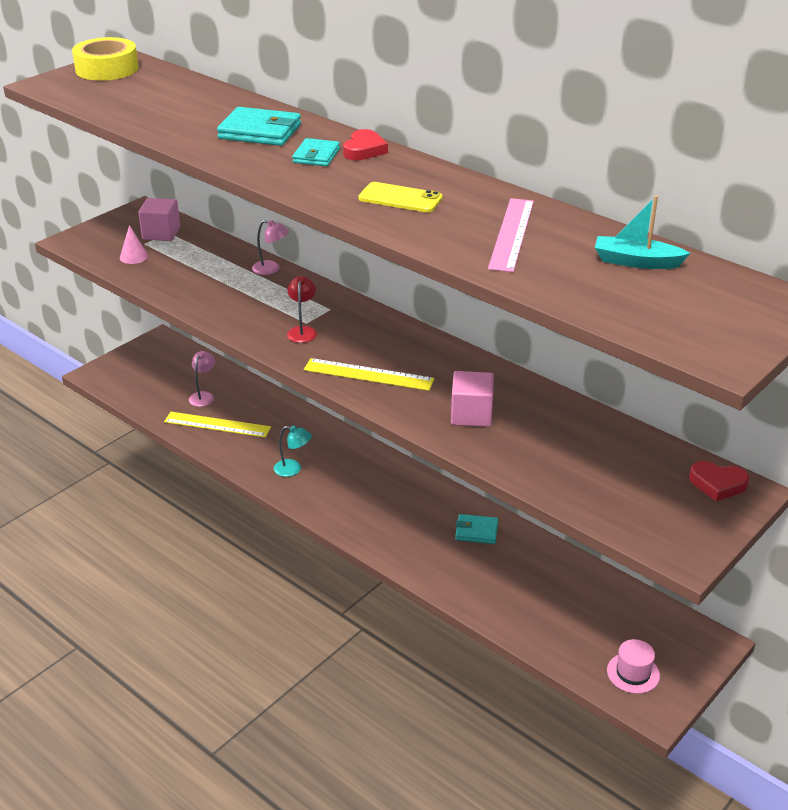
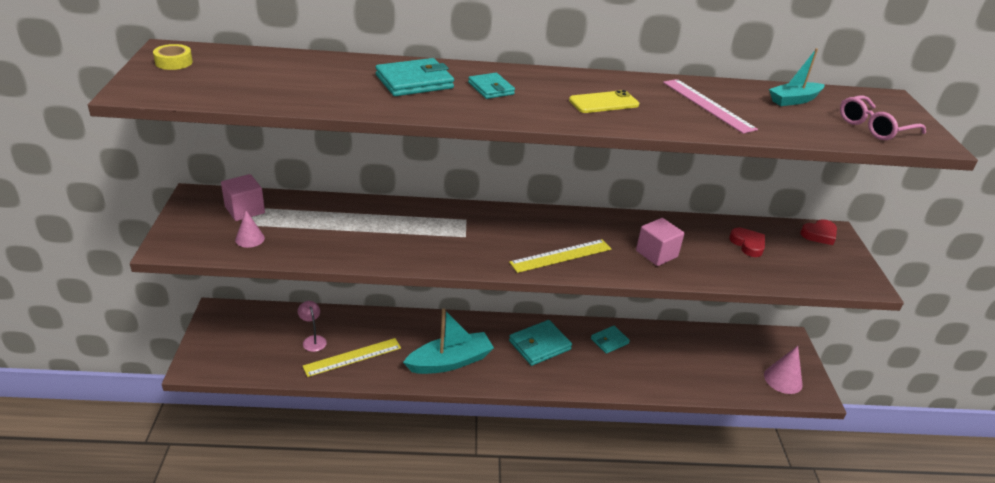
camera: 45 degrees left, 0 degrees up
yellow tape [72,37,139,81] -> yellow tape [153,44,193,70], size x0.54
pink lamp [252,220,289,275] -> none
turquoise lamp [274,425,312,477] -> turquoise boat [403,309,494,374]
red lamp [287,276,317,343] -> none
red heart [343,129,388,160] -> red heart moved to [729,228,765,257]
pink hat [607,639,660,694] -> pink cone [764,346,803,394]
none -> turquoise wallet [509,320,572,366]
none -> pink glasses [840,95,926,140]

